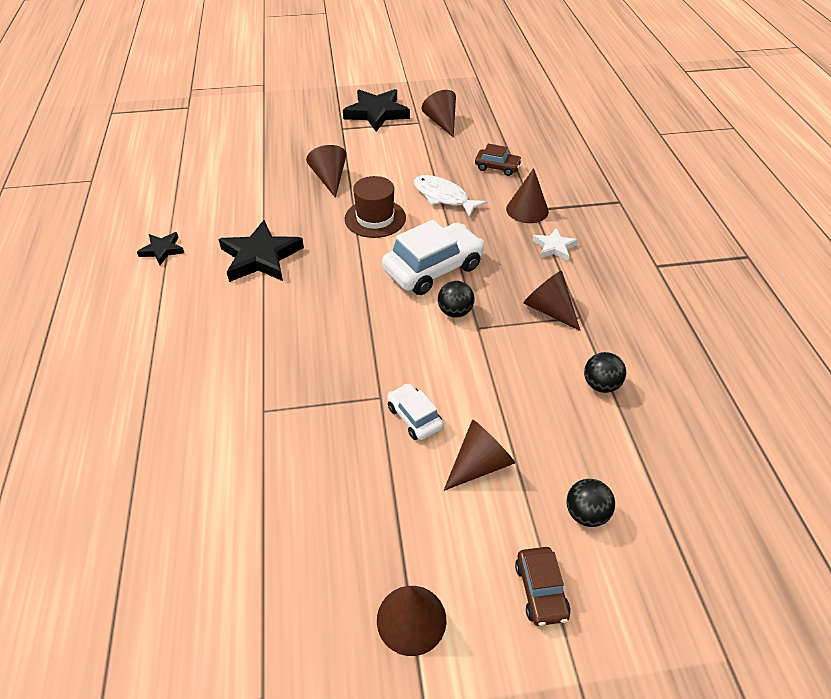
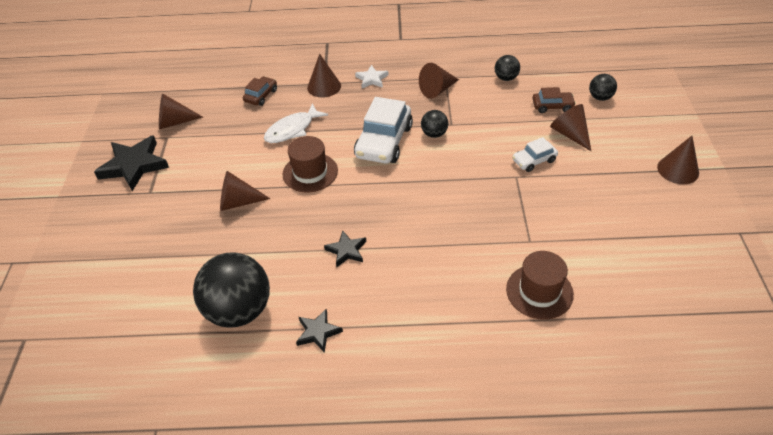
camera: 80 degrees left, 0 degrees up
black star [218,220,304,282] -> black star [324,230,366,267], size x0.54
white car [382,220,485,295] -> white car turned 135 degrees counterclockwise [354,97,413,164]
brown car [515,547,571,626] -> brown car moved to [533,87,576,113]
none -> black ball [193,252,270,328]
none -> brown hat [506,251,574,320]

